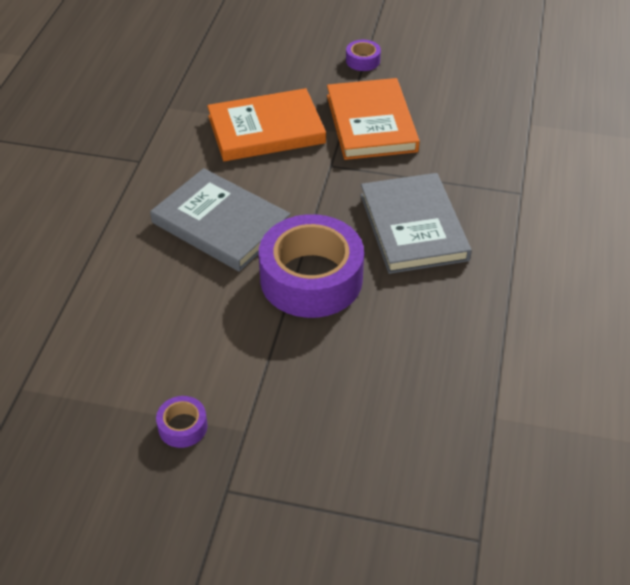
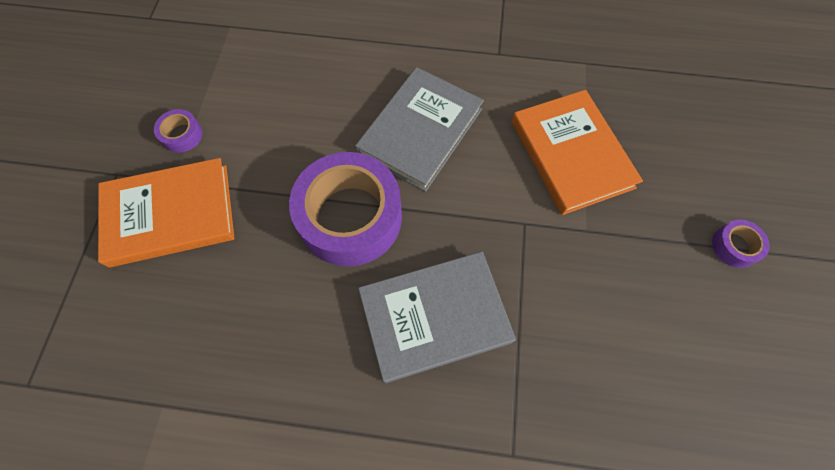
camera: 85 degrees right, 20 degrees up
orange book [327,78,420,160] -> orange book moved to [98,158,235,267]

